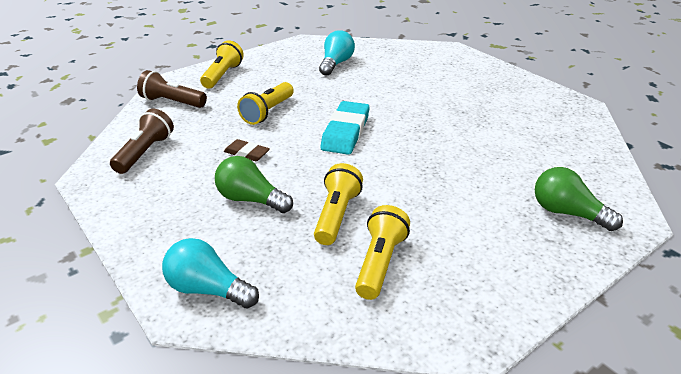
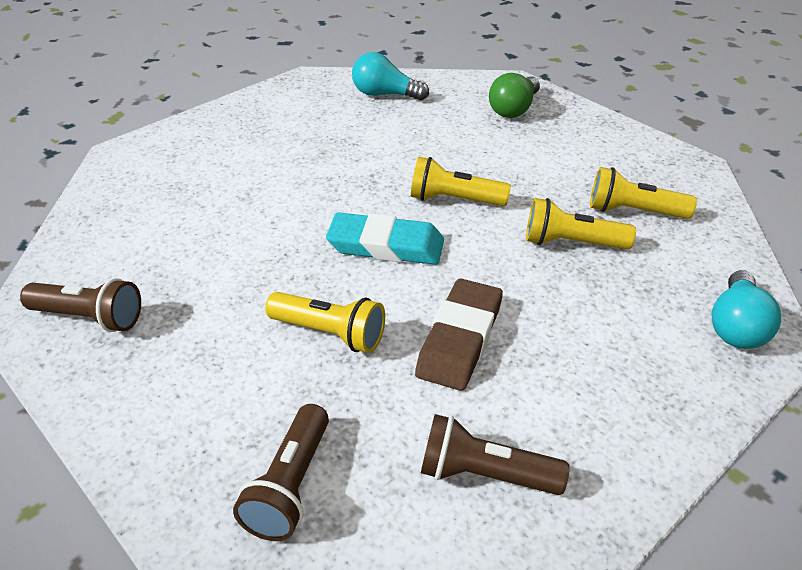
camera: 95 degrees left, 5 degrees up
yellow flashlight [200,40,244,89] -> yellow flashlight moved to [411,157,511,206]
green light bulb [215,156,293,213] -> none
brown eraser [224,139,270,161] -> brown eraser [415,279,503,391], size x1.82
turquoise light bulb [319,30,355,76] -> turquoise light bulb moved to [352,52,429,101]
none -> brown flashlight [20,278,141,332]

